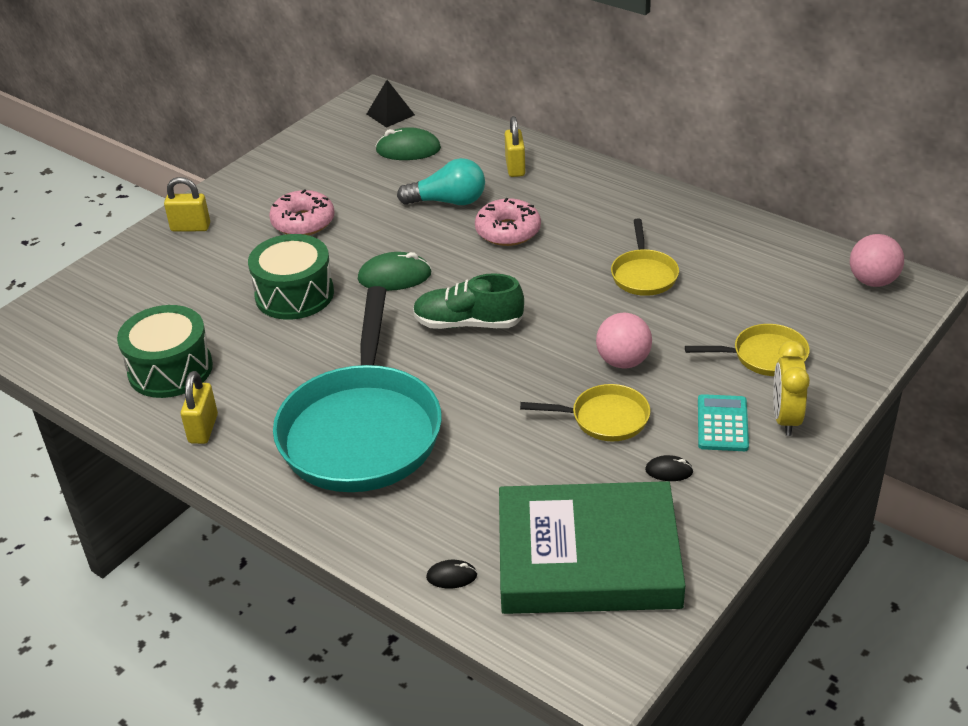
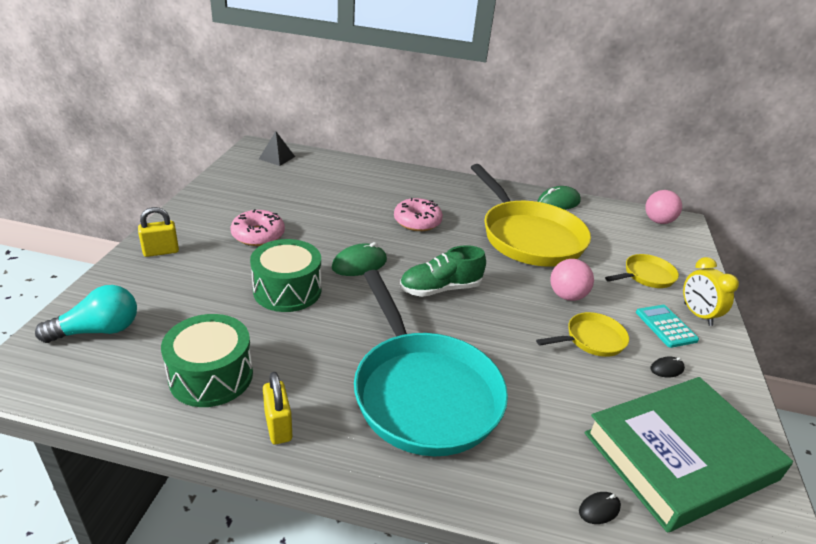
camera: 30 degrees left, 5 degrees down
green mouse [375,127,441,160] -> green mouse moved to [538,186,581,210]
turquoise light bulb [397,158,485,205] -> turquoise light bulb moved to [35,285,137,343]
yellow padlock [505,116,525,177] -> none
yellow pan [611,218,679,296] -> yellow pan [471,164,591,267], size x2.17

